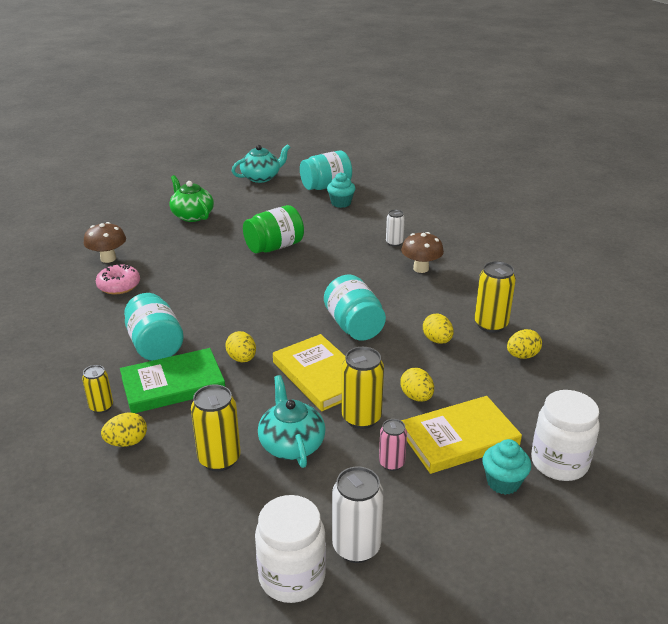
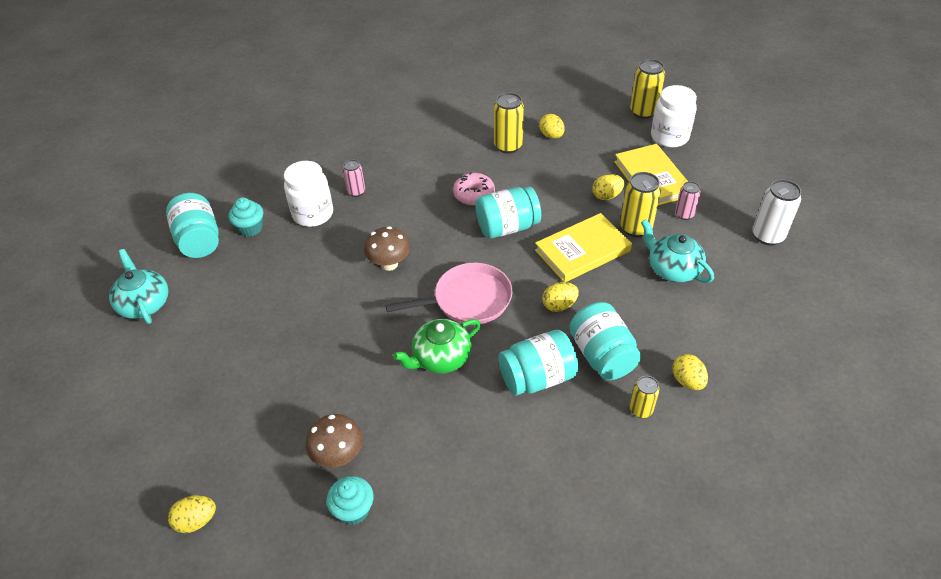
camera: 85 degrees left, 15 degrees up
pink donut [96,264,140,295] -> pink donut moved to [453,172,495,206]
green book [120,348,225,413] -> turquoise jar [570,302,641,380]
green teapot [169,175,214,222] -> green teapot moved to [393,319,481,373]
yellow can [191,385,241,471] -> yellow can moved to [630,59,665,119]
green jar [243,205,304,254] -> none
white jar [255,495,326,603] -> white jar moved to [284,161,333,227]
turquoise teapot [258,375,325,468] -> turquoise teapot turned 60 degrees clockwise [641,219,714,283]
white can [386,210,405,247] -> pink can [343,159,365,197]
brown mushroom [401,232,444,273] -> brown mushroom moved to [364,226,410,271]
yellow egg [423,313,454,344] -> yellow egg moved to [168,495,216,533]
turquoise cupcake [482,439,531,495] -> turquoise cupcake moved to [326,476,374,525]
none -> pink pan [386,263,513,325]

